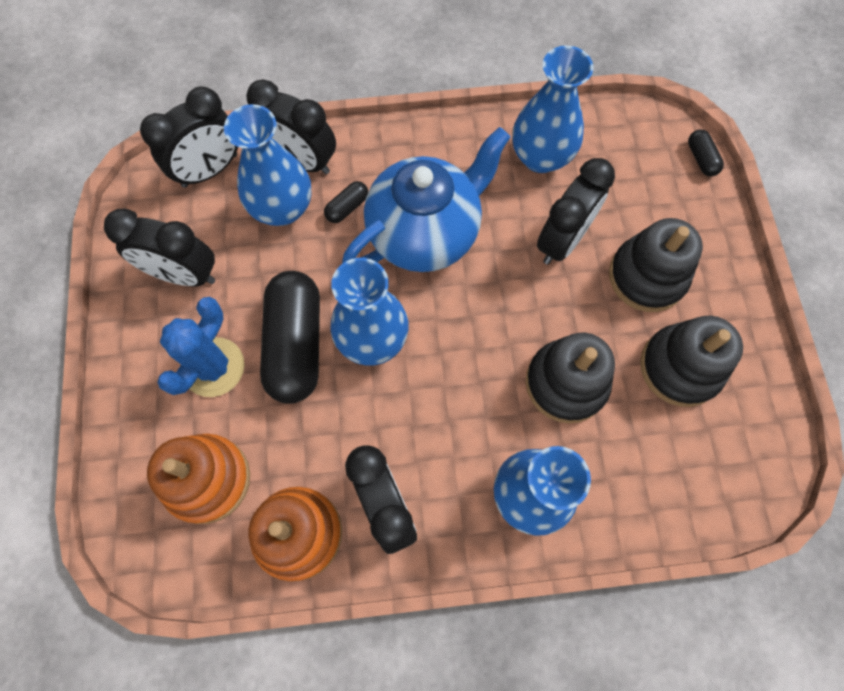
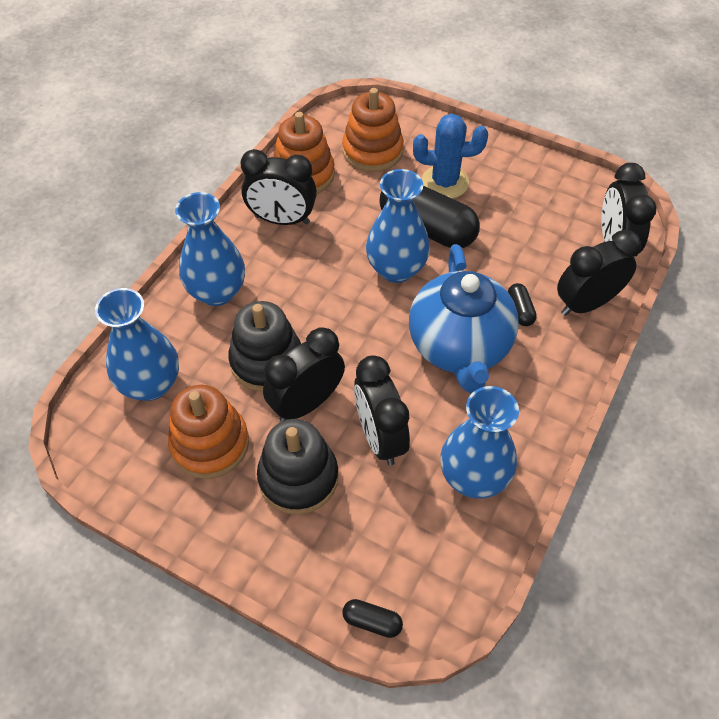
camera: 125 degrees right, 15 degrees down
black clock [104,209,215,286] -> black clock moved to [263,327,345,422]
blue cactus [157,297,245,397] -> blue cactus turned 60 degrees counterclockwise [413,114,488,199]
blue vase [224,104,312,226] -> blue vase moved to [95,288,179,401]
black stacking toy [640,316,743,407] -> orange stacking toy [168,385,249,479]

